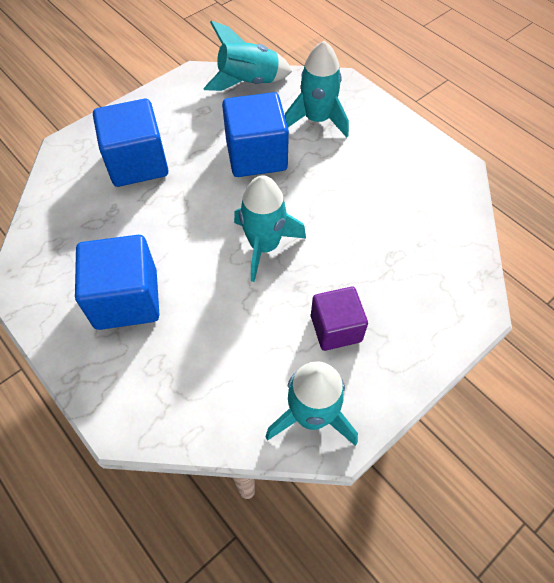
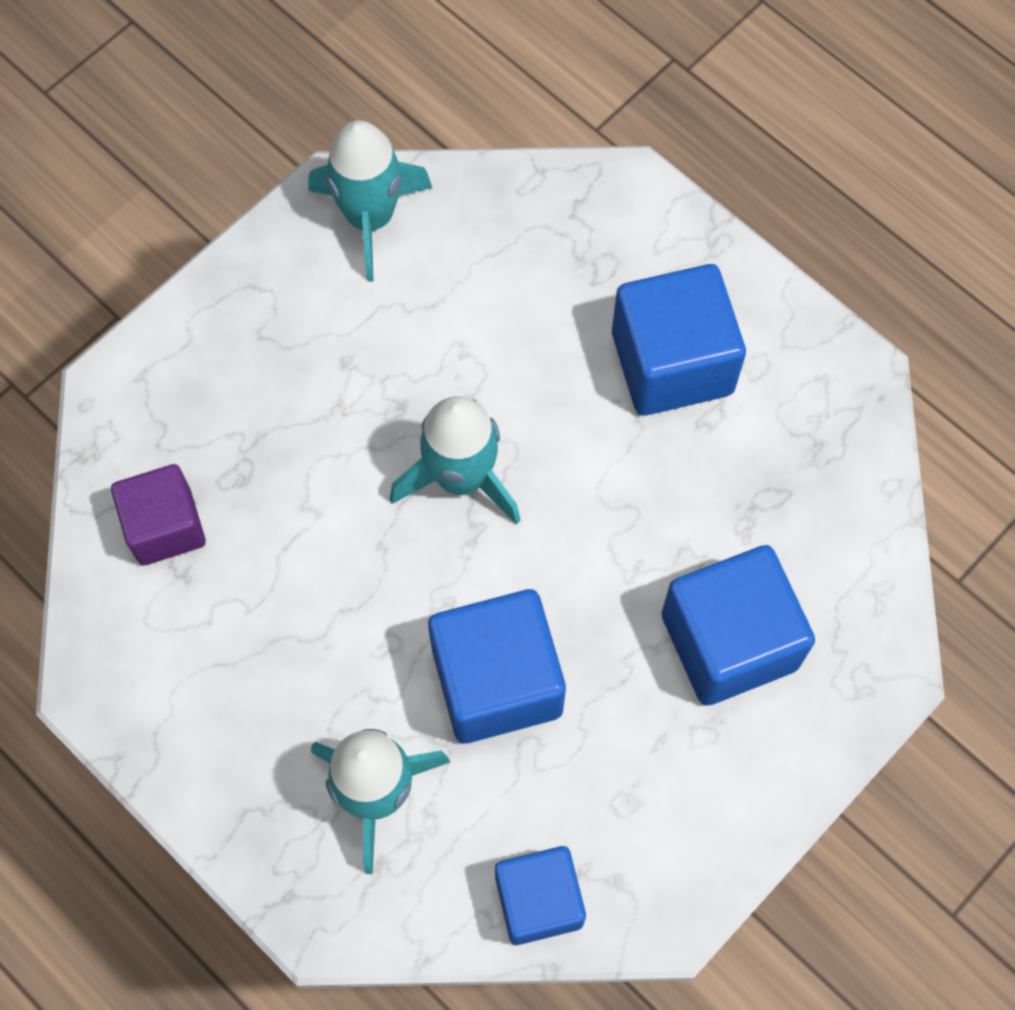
camera: 175 degrees right, 10 degrees up
turquoise rocket [203,21,292,91] -> blue cube [495,846,586,945]
purple cube [311,287,368,351] -> purple cube moved to [111,464,206,565]

